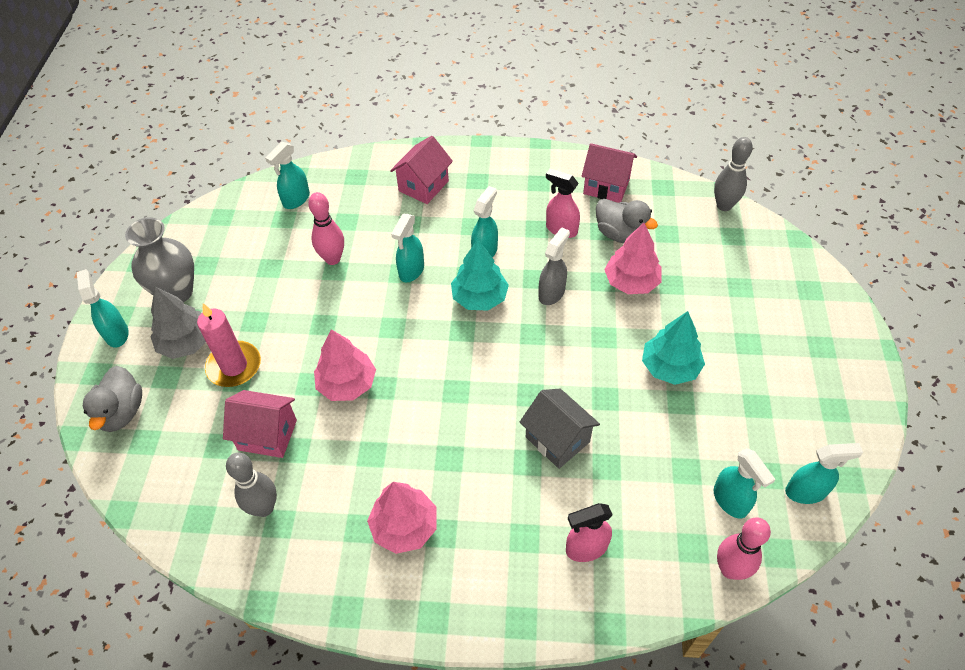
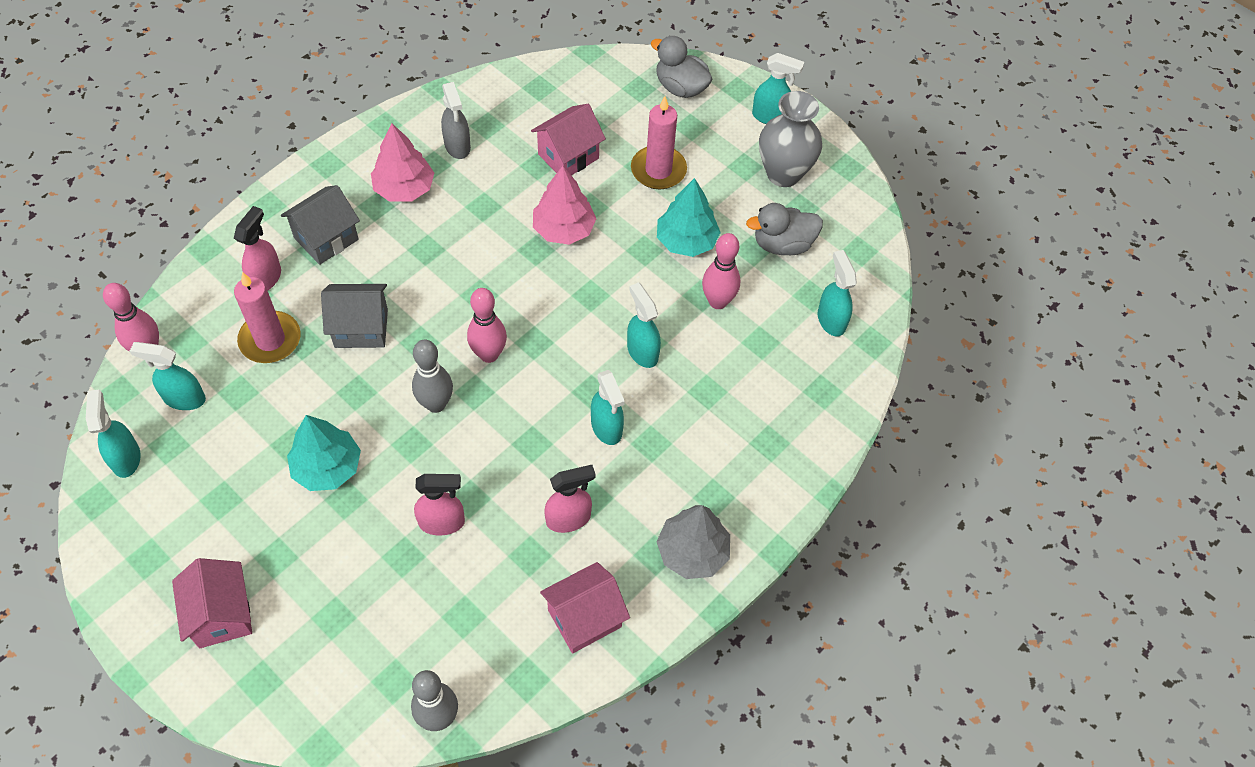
camera: 125 degrees right, 5 degrees up
grey tree [151,287,206,359] -> grey tree moved to [656,505,730,579]
grey bowling pin [226,453,277,517] -> grey bowling pin moved to [412,340,453,413]
pink house [390,136,453,204] -> pink house moved to [172,558,252,648]
turquoise tree [451,239,509,311] -> turquoise tree moved to [657,178,721,257]
grey spray bottle [539,227,570,305] -> grey spray bottle moved to [441,82,471,159]
grey duck [596,199,658,243] -> grey duck moved to [746,203,823,255]
pink tree [604,223,662,294] -> pink spray bottle [414,474,465,536]
turquoise spray bottle [785,443,863,504] -> turquoise spray bottle turned 135 degrees clockwise [86,389,141,478]
none -> pink candle [234,272,301,363]
none -> grey house [281,185,360,265]
none -> pink bowling pin [467,288,507,363]

